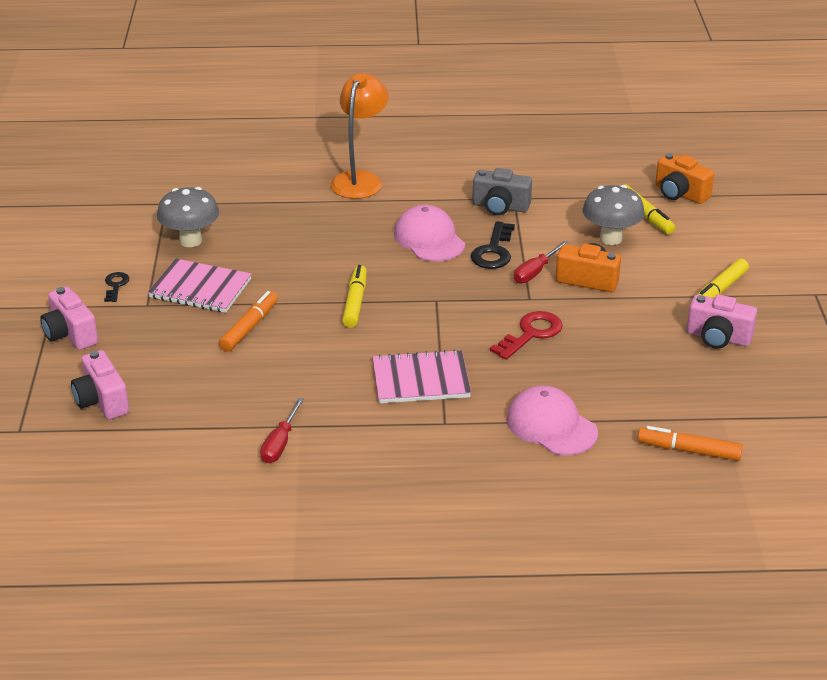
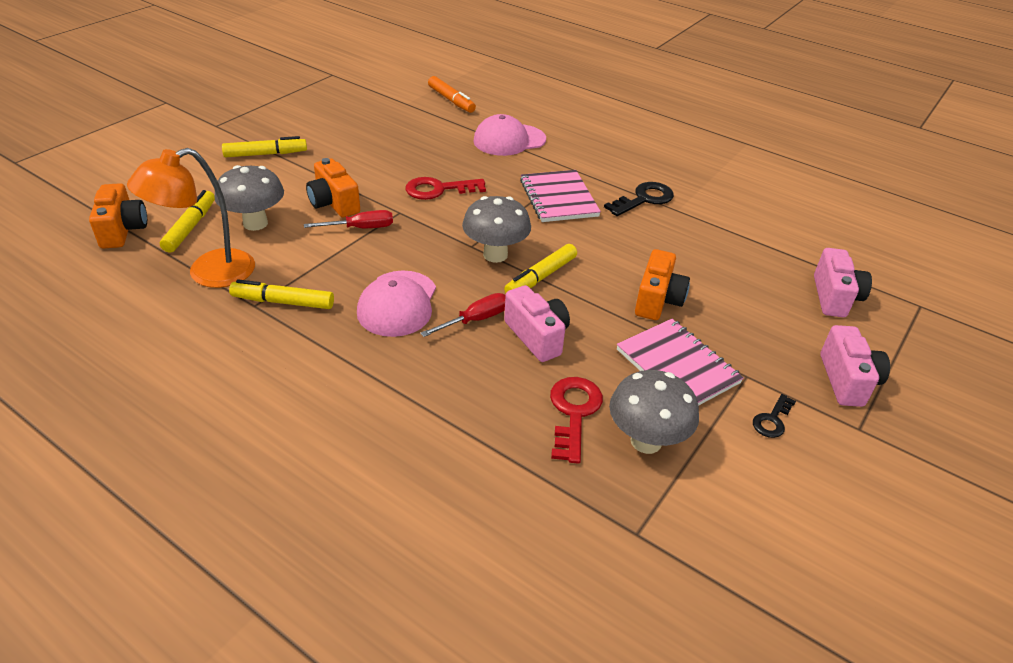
camera: 145 degrees left, 5 degrees up
orange marker [219,291,278,352] -> orange camera [635,249,690,320]
red screwdriver [260,398,304,463] -> red screwdriver moved to [420,293,506,337]
orange lamp [330,73,388,199] -> orange lamp moved to [127,148,255,288]
pink notebook [372,349,471,403] -> pink notebook turned 45 degrees clockwise [520,170,601,222]
black key [471,221,515,269] -> black key moved to [604,182,674,216]
grey camera [472,168,532,215] -> yellow marker [229,279,334,309]
pink cap [506,385,598,455] -> pink cap turned 75 degrees clockwise [473,114,546,156]
pink camera [687,294,757,349] -> pink camera moved to [504,285,570,362]
none -> grey mushroom [462,196,531,263]
none -> red key [550,377,603,464]

